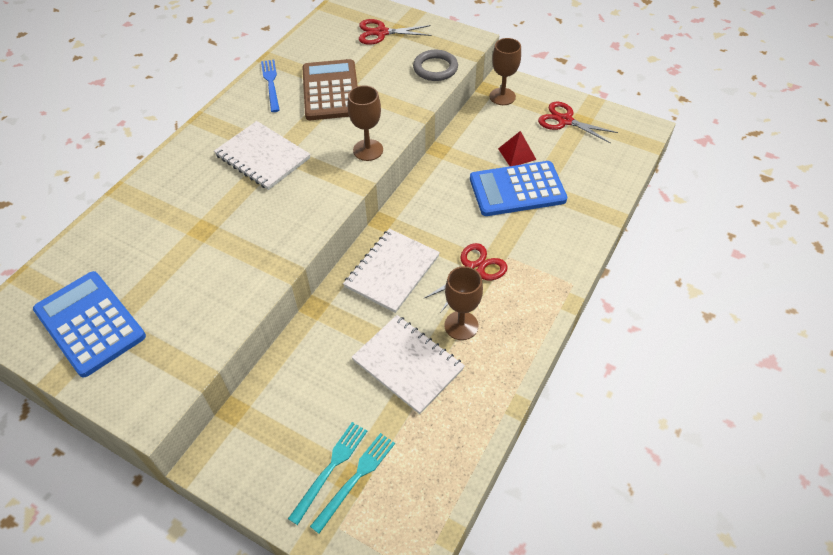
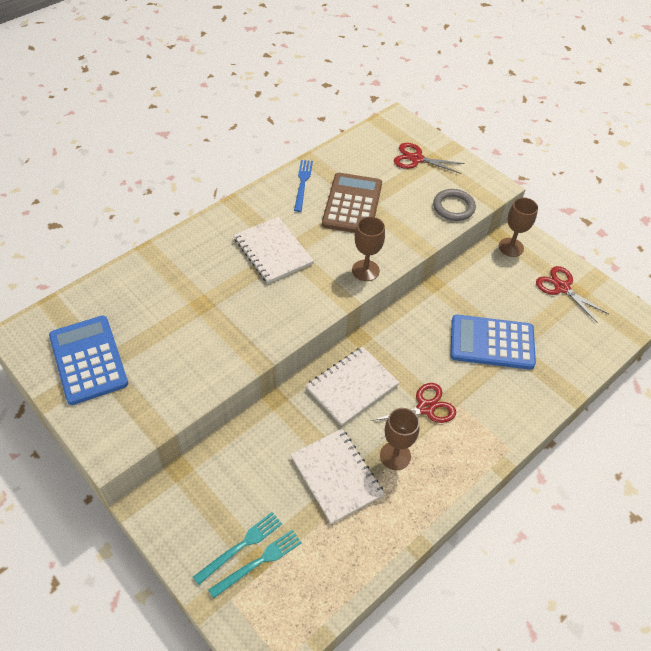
camera: 15 degrees right, 0 degrees up
red pyramid [498,131,537,166] -> none

